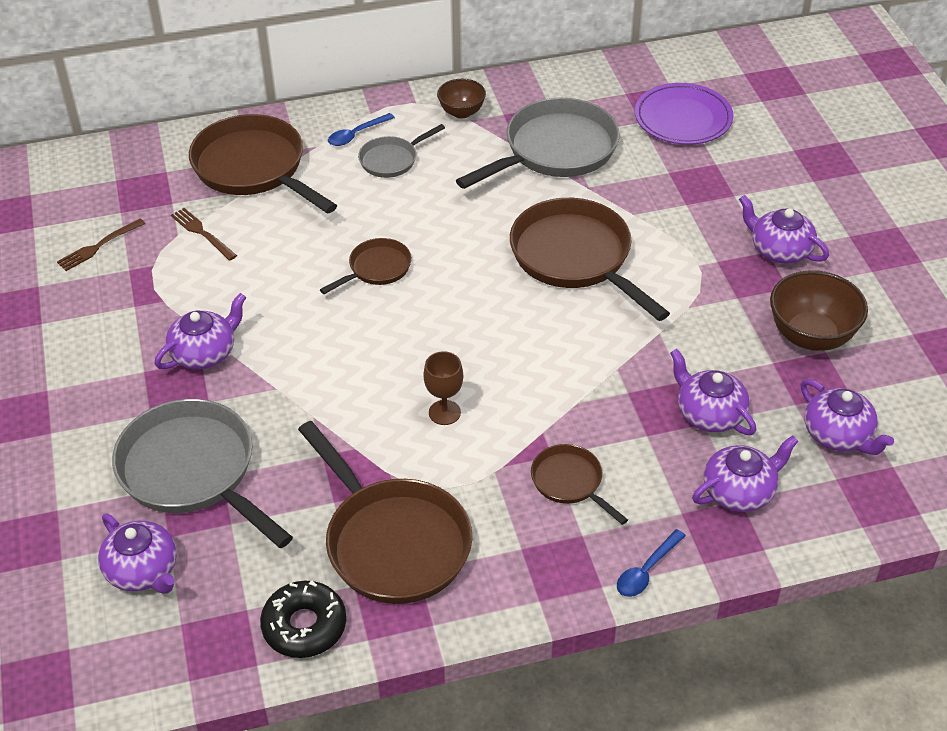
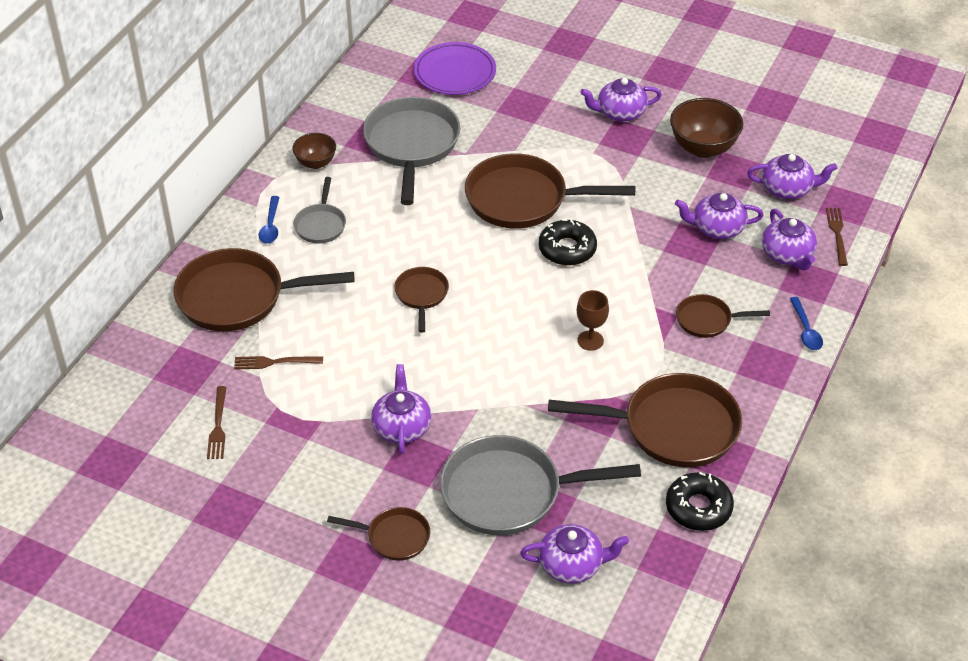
camera: 50 degrees left, 0 degrees up
purple teapot [692,435,799,512] -> purple teapot turned 150 degrees clockwise [762,209,817,271]
none -> brown pan [327,507,430,561]
none -> black donut [539,218,597,266]
none -> brown fork [826,208,848,266]

